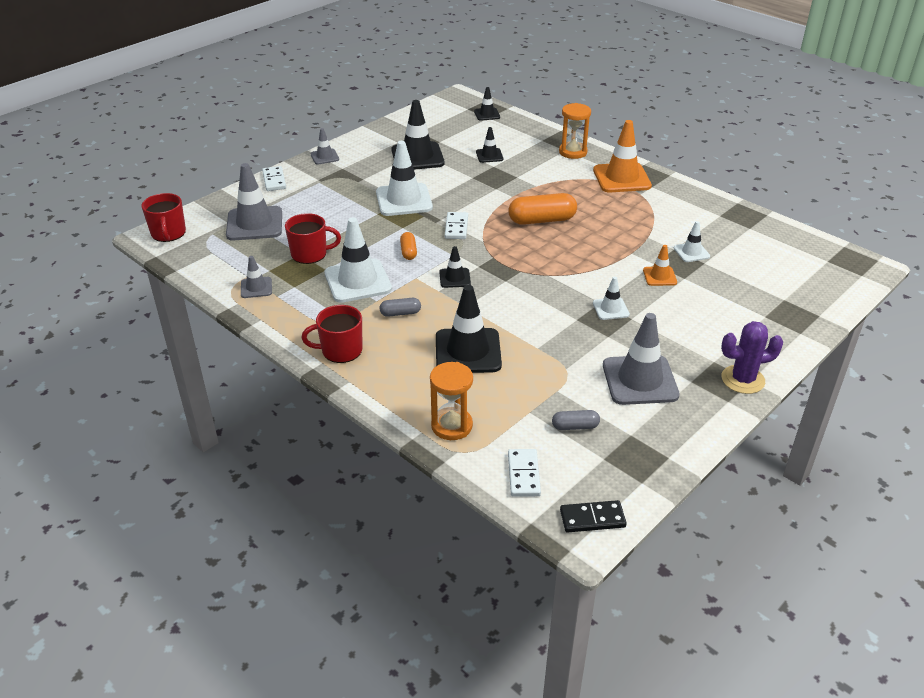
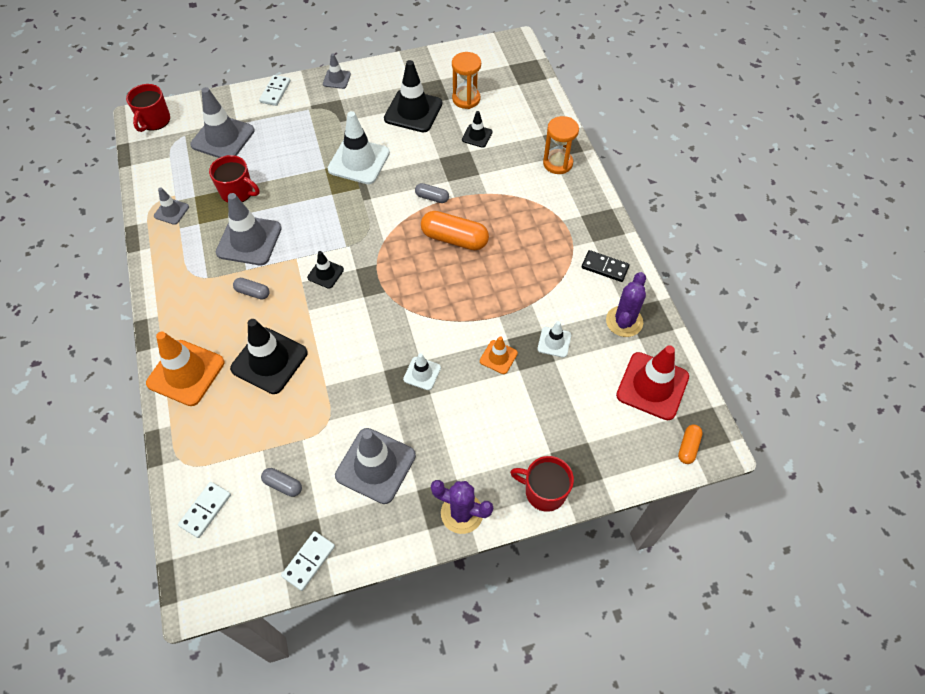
camera: 30 degrees right, 20 degrees up
red mug [301,305,362,363] -> red mug moved to [510,456,574,512]
white traffic cone [324,218,392,303] -> grey traffic cone [216,193,282,265]
orange capsule [400,232,417,260] -> orange capsule moved to [678,424,703,464]
orange hourglass [430,362,473,440] -> orange hourglass moved to [452,52,481,109]
white domino [445,212,468,239] -> white domino moved to [281,531,335,591]
black traffic cone [474,87,500,121] -> none
black domino [560,500,627,533] -> black domino moved to [582,250,630,282]
orange traffic cone [593,120,652,192] -> orange traffic cone moved to [146,332,225,406]
none -> grey capsule [415,183,449,203]
none -> purple cactus [606,272,646,337]
none -> red traffic cone [616,345,689,420]

